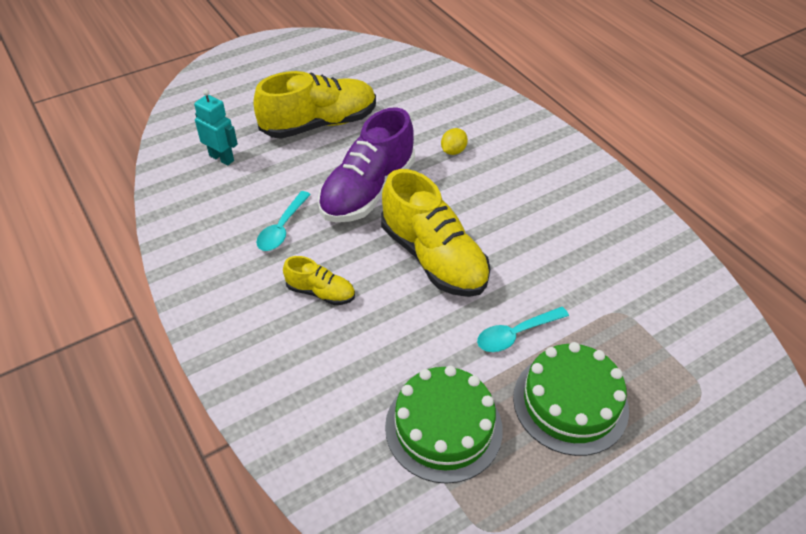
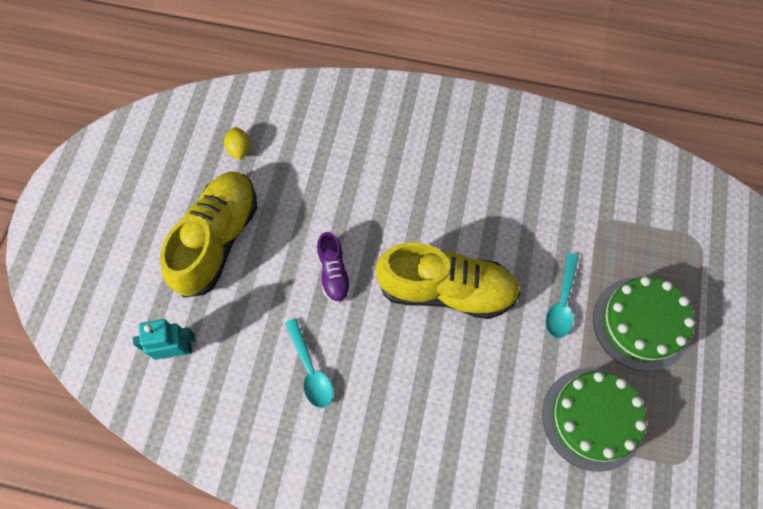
camera: 45 degrees left, 20 degrees up
yellow shoe [283,256,355,305] -> none
purple shoe [318,107,415,222] -> purple shoe [317,232,352,304], size x0.50
yellow lemon [441,128,468,155] -> yellow lemon moved to [224,127,251,160]

